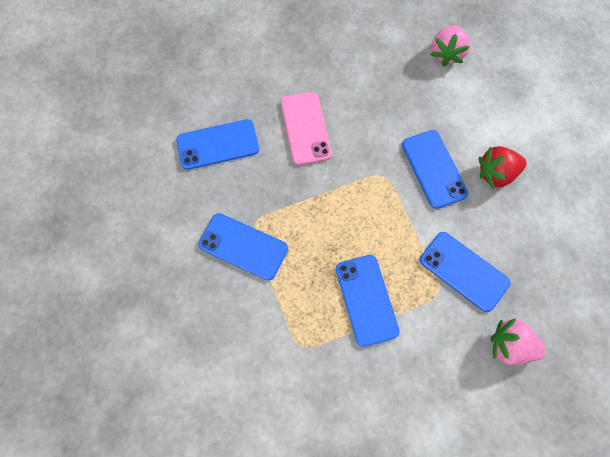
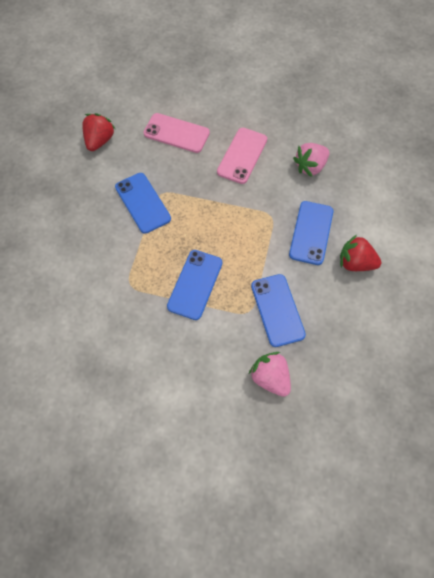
camera: 35 degrees right, 5 degrees down
blue phone [176,119,259,170] -> pink phone [144,113,210,153]
pink strawberry [430,25,470,66] -> pink strawberry moved to [293,143,330,177]
none -> red strawberry [82,113,115,151]

